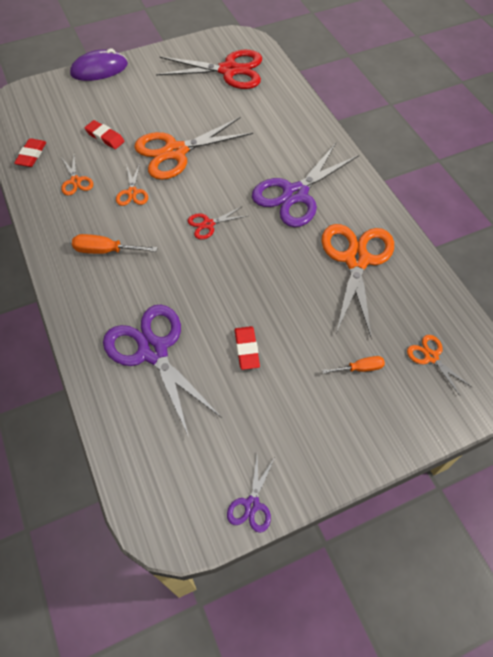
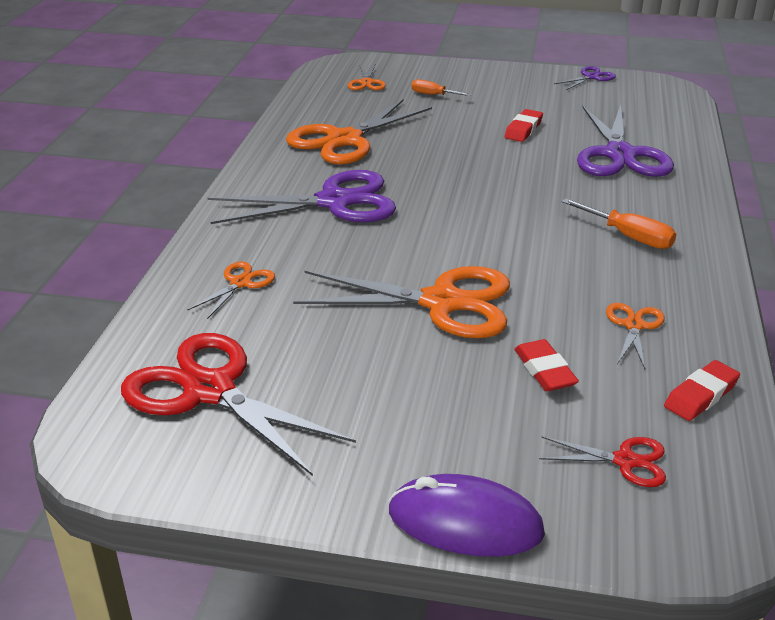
camera: 145 degrees left, 25 degrees down
orange scissors [116,164,148,206] -> orange scissors moved to [187,262,275,319]
red scissors [188,206,247,240] -> red scissors moved to [539,436,666,487]

